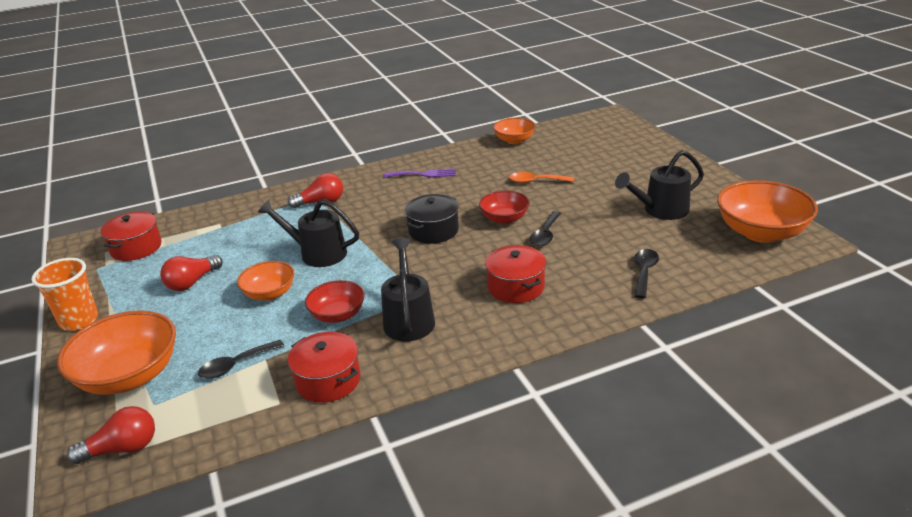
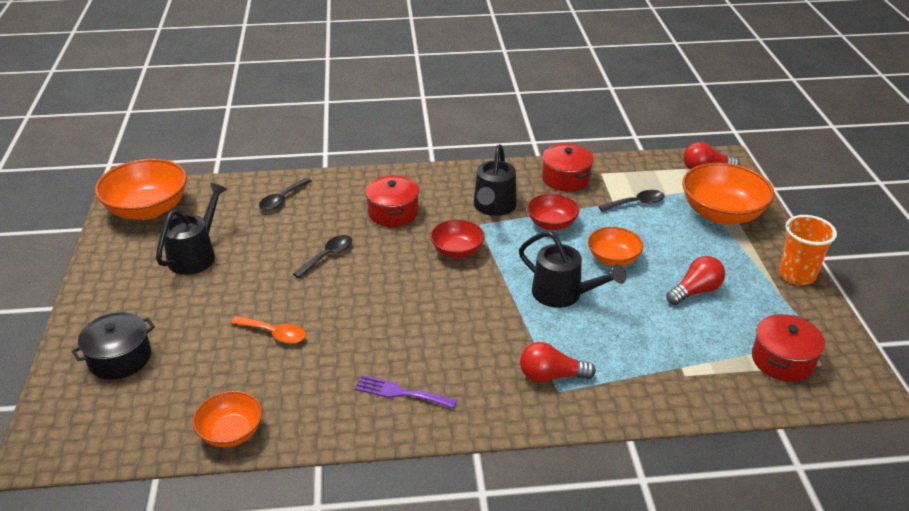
camera: 165 degrees left, 5 degrees up
black pot [405,194,459,244] -> black pot moved to [72,312,155,380]
red bowl [479,190,530,224] -> red bowl moved to [430,219,485,258]
black watering can [615,150,704,220] -> black watering can turned 60 degrees counterclockwise [156,183,227,275]

